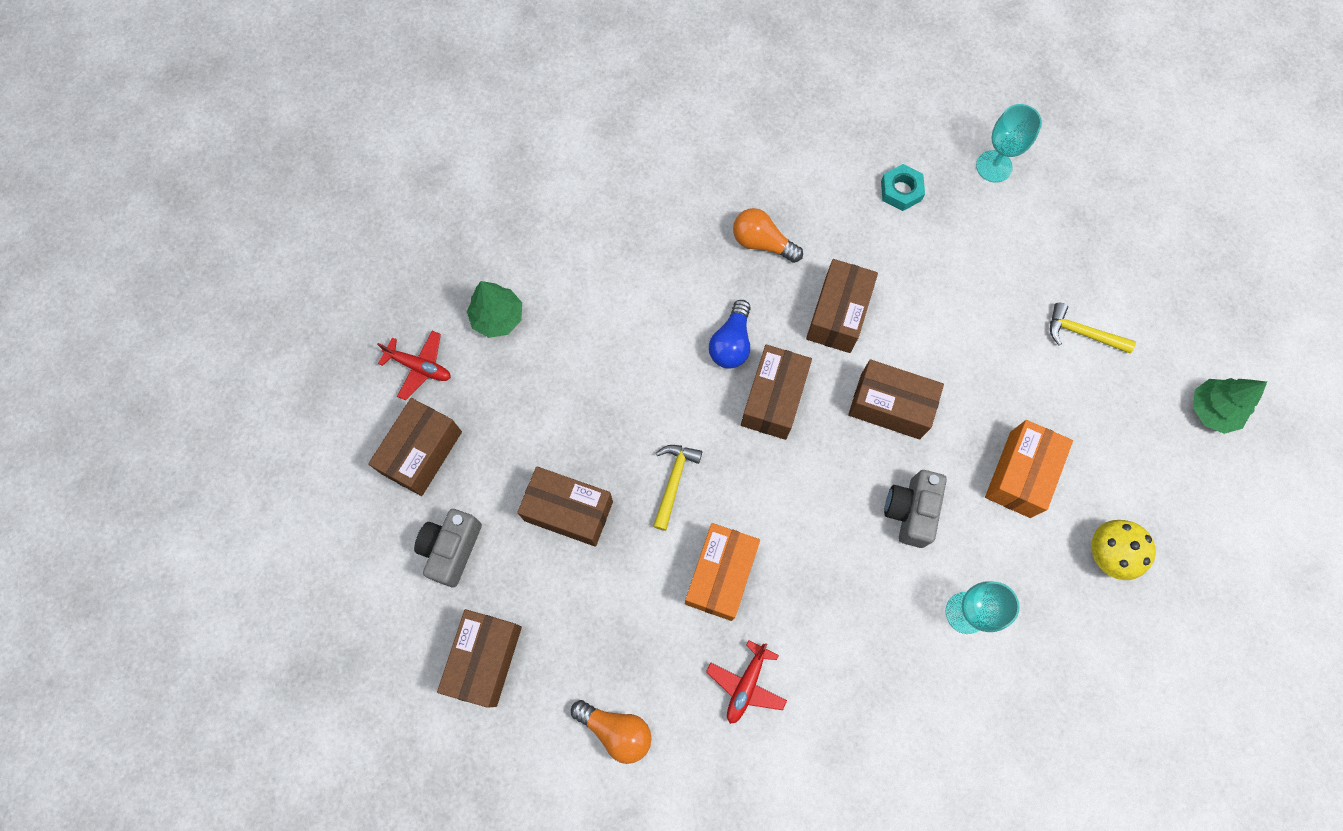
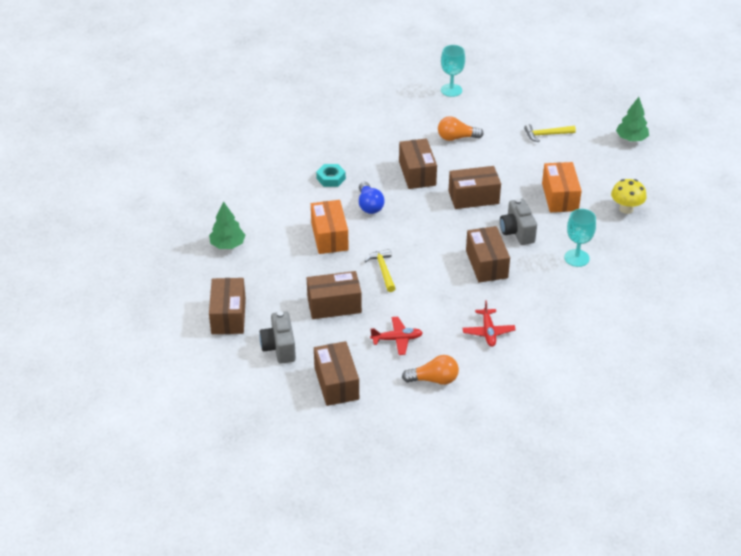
camera: 30 degrees left, 30 degrees down
red plane [377,331,451,400] -> red plane moved to [370,317,423,355]
orange box [685,523,760,621] -> orange box moved to [311,200,349,254]
orange light bulb [733,208,803,263] -> orange light bulb moved to [438,116,484,141]
brown box [741,344,812,440] -> brown box moved to [466,226,510,283]
turquoise nut [881,164,925,211] -> turquoise nut moved to [316,164,346,187]

